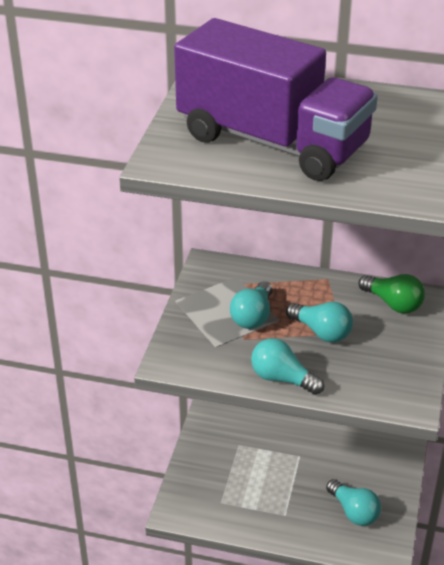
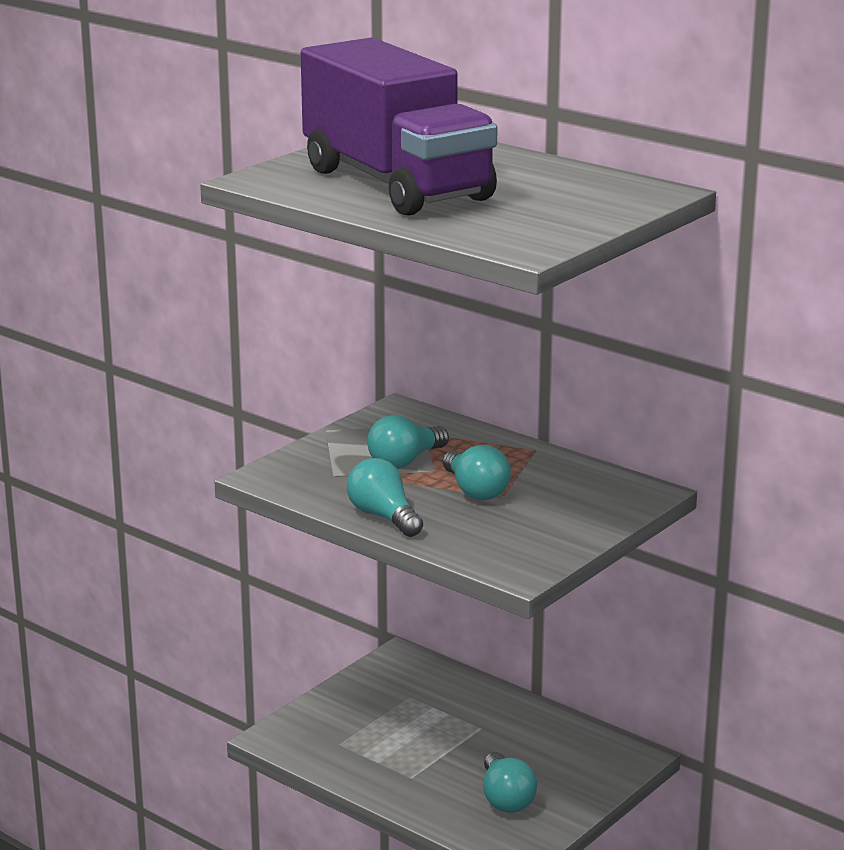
camera: 25 degrees right, 15 degrees down
green light bulb [358,274,425,314] -> none

